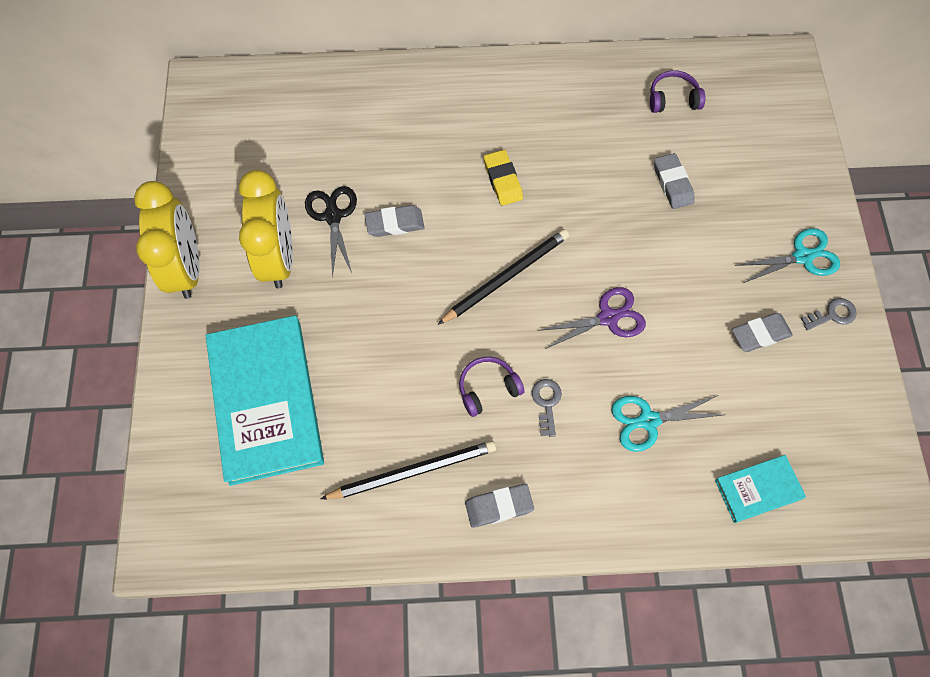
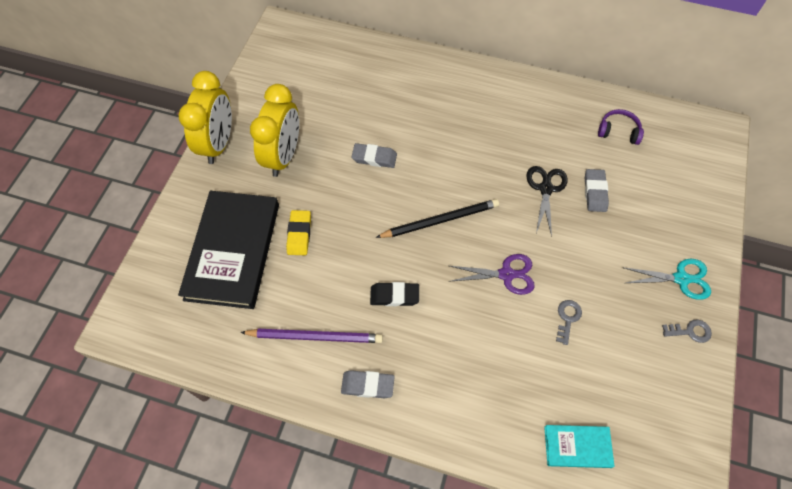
camera: 20 degrees right, 5 degrees down
turquoise book [206,316,324,486] -> black book [178,191,279,309]
black scissors [305,186,357,278] -> black scissors moved to [526,166,568,237]
black pencil [320,441,496,499] -> purple pencil [240,329,383,343]
purple headphones [459,357,525,417] -> black eraser [370,282,419,306]
yellow eraser [484,150,523,206] -> yellow eraser moved to [286,210,311,255]
grey key [532,379,562,437] -> grey key moved to [556,300,582,345]
turquoise scissors [611,395,723,452] -> none
grey eraser [732,313,793,352] -> none

